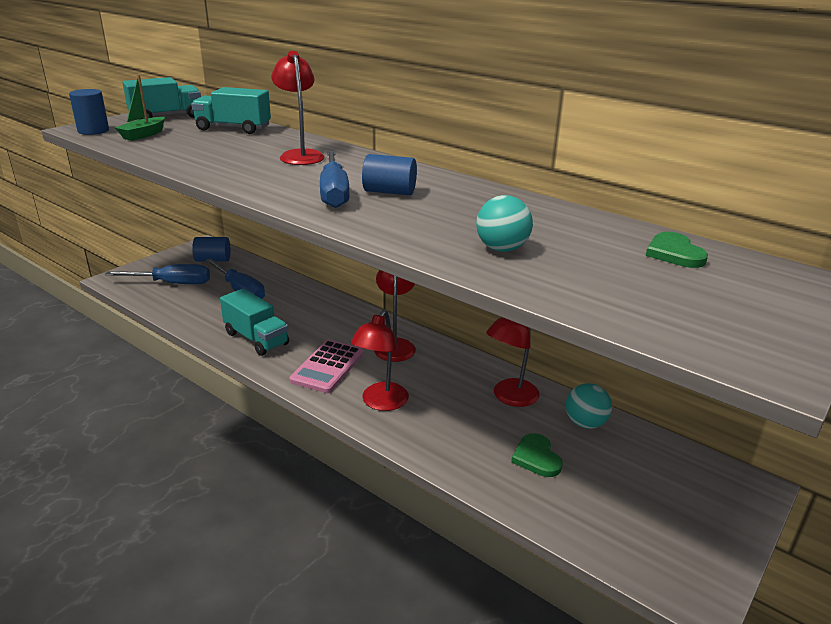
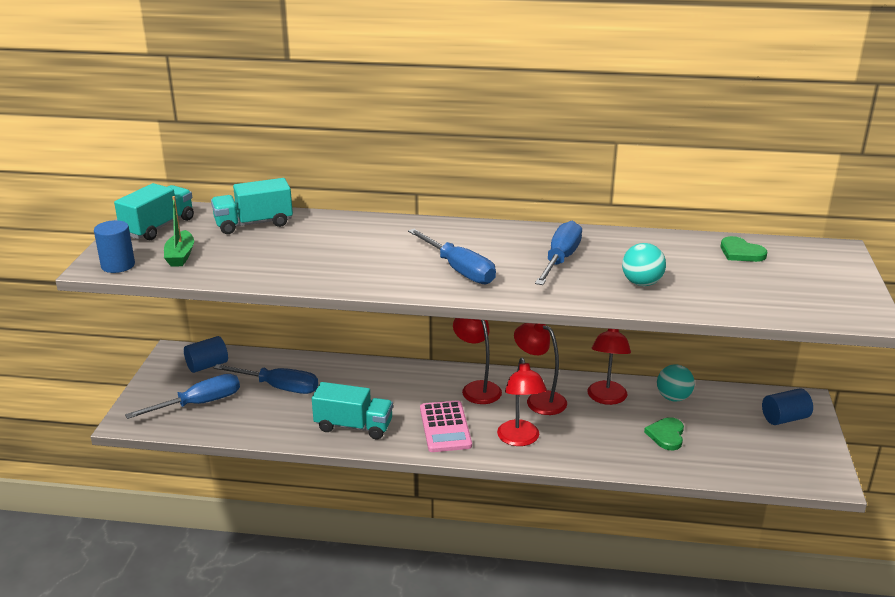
camera: 30 degrees left, 0 degrees up
red lamp [271,51,324,165] -> red lamp moved to [514,323,567,415]
blue cylinder [362,154,417,195] -> blue cylinder moved to [762,388,813,425]
green heart [511,433,563,477] -> green heart turned 60 degrees clockwise [644,417,684,450]
none -> blue screwdriver [535,221,582,285]

